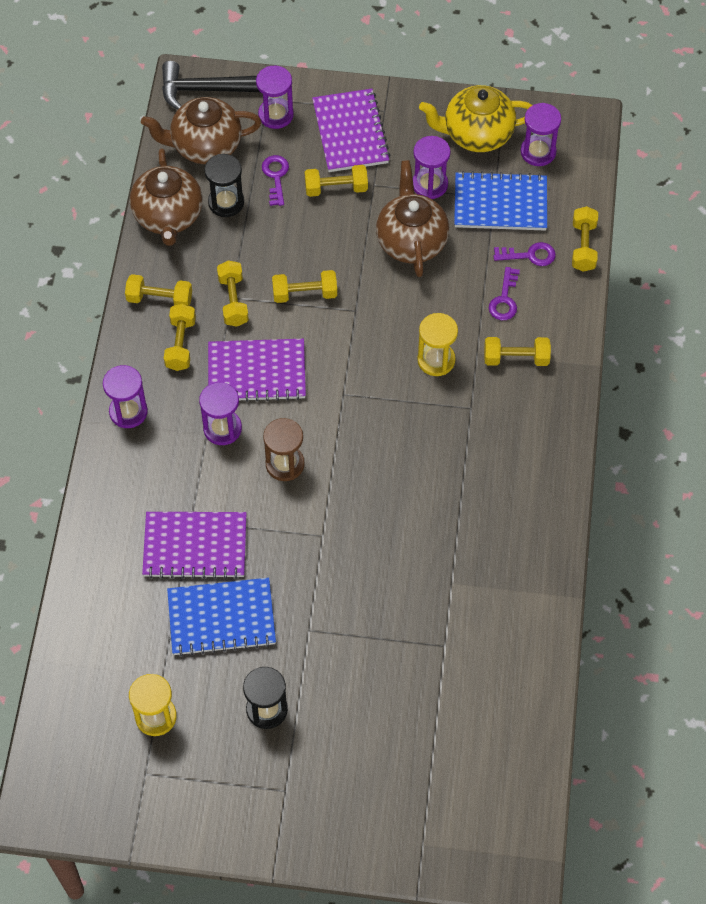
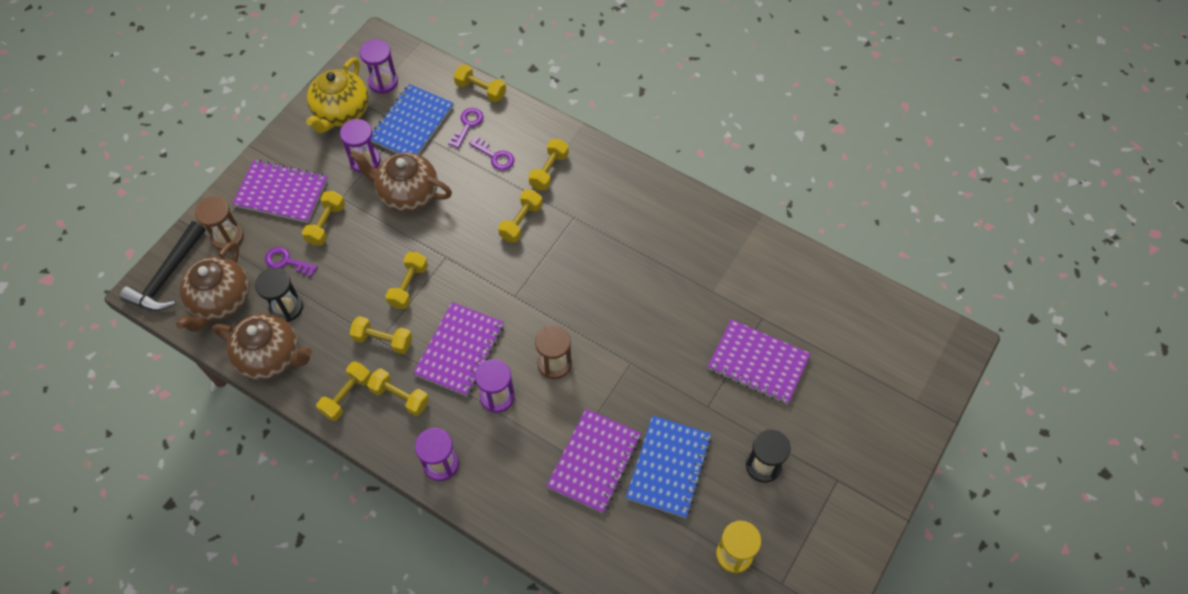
camera: 65 degrees left, 0 degrees up
purple hourglass [256,66,294,129] -> brown hourglass [195,197,244,251]
yellow hourglass [417,313,458,376] -> yellow dumbbell [498,190,543,243]
none -> purple notebook [708,319,810,404]

